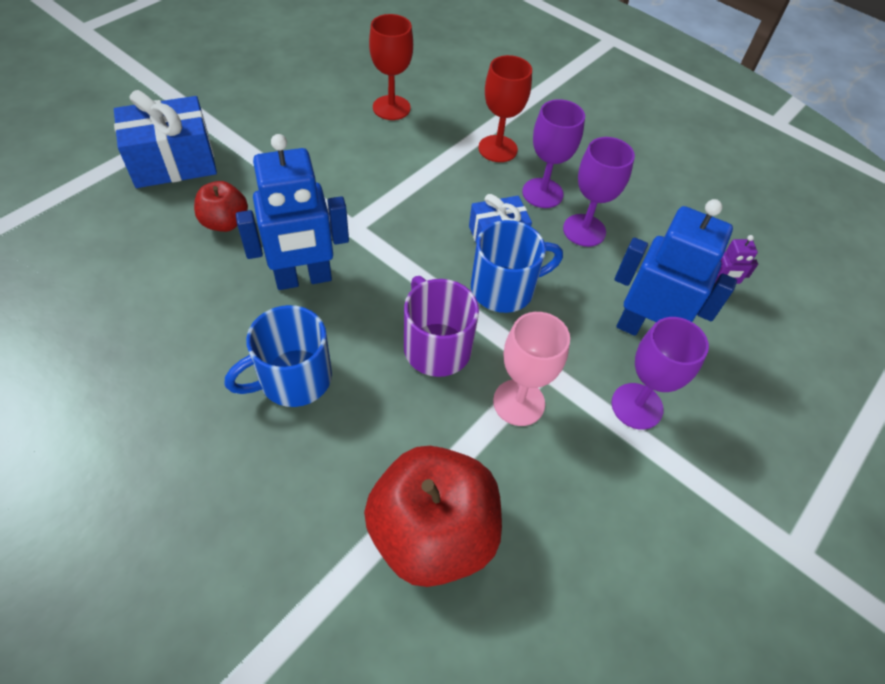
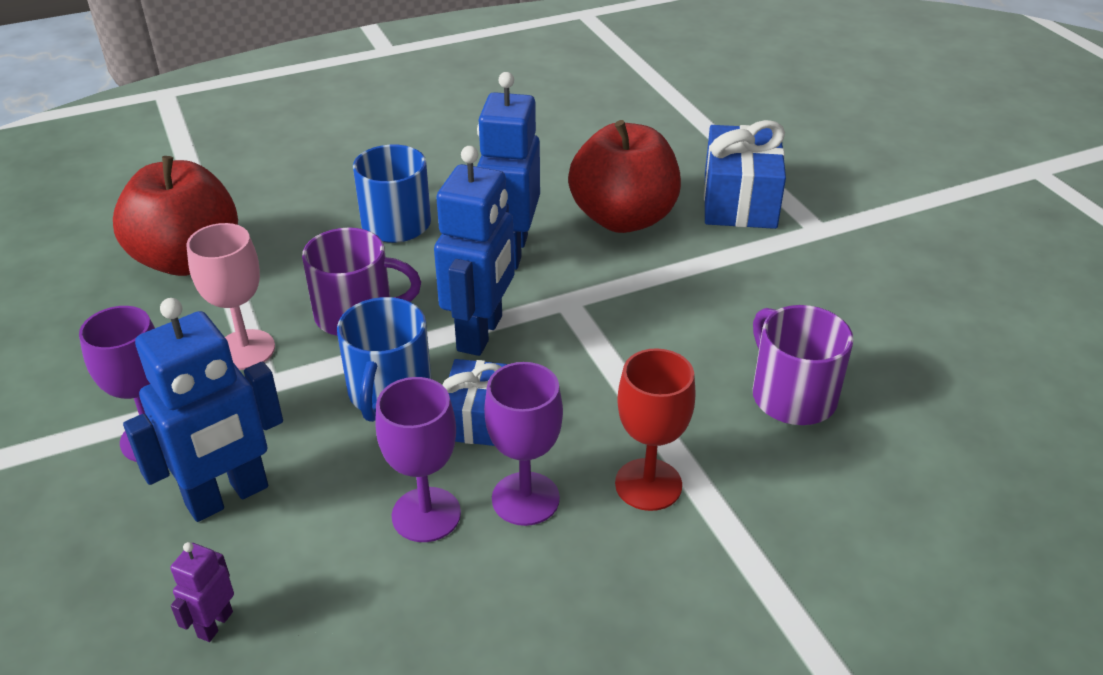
camera: 120 degrees right, 15 degrees down
red apple [194,181,248,232] -> red apple [568,120,681,233], size x1.92
red goblet [369,14,413,120] -> purple mug [753,305,854,425]
none -> blue robot [434,146,515,356]

